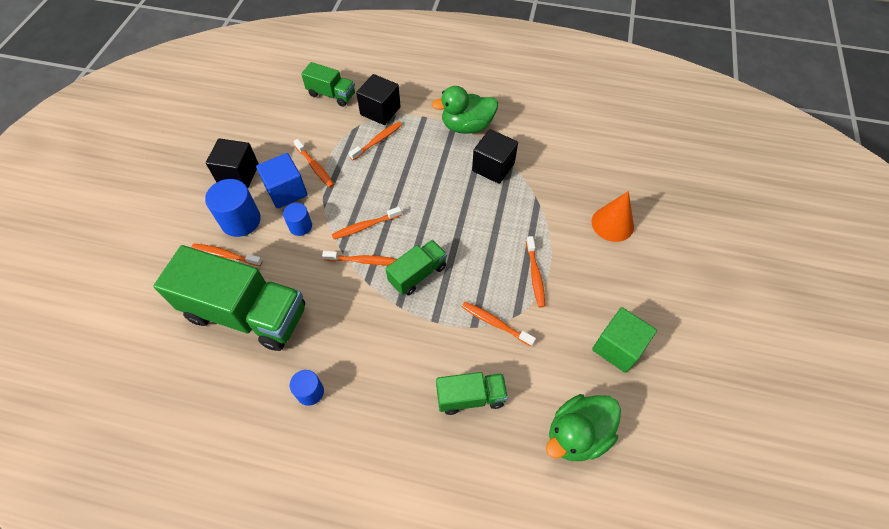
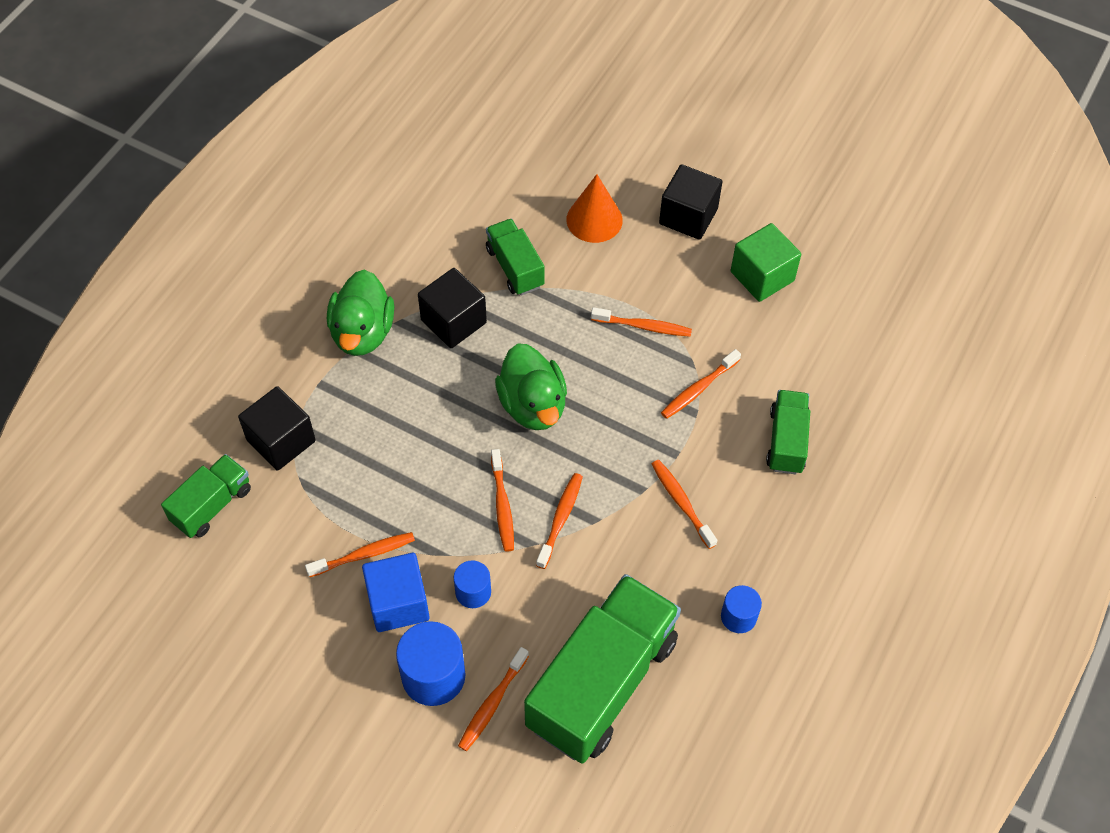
camera: 75 degrees left, 0 degrees up
black cube [206,138,259,188] -> black cube moved to [659,164,723,240]
orange toothbrush [349,122,402,160] -> orange toothbrush moved to [652,460,717,549]
green truck [386,240,447,295] -> green truck moved to [486,219,545,296]
green duck [546,394,621,461] -> green duck moved to [495,343,567,430]

